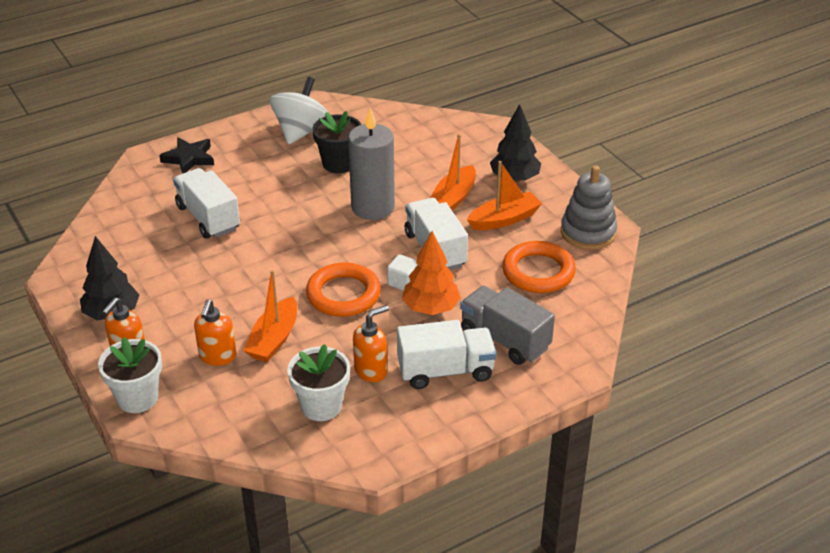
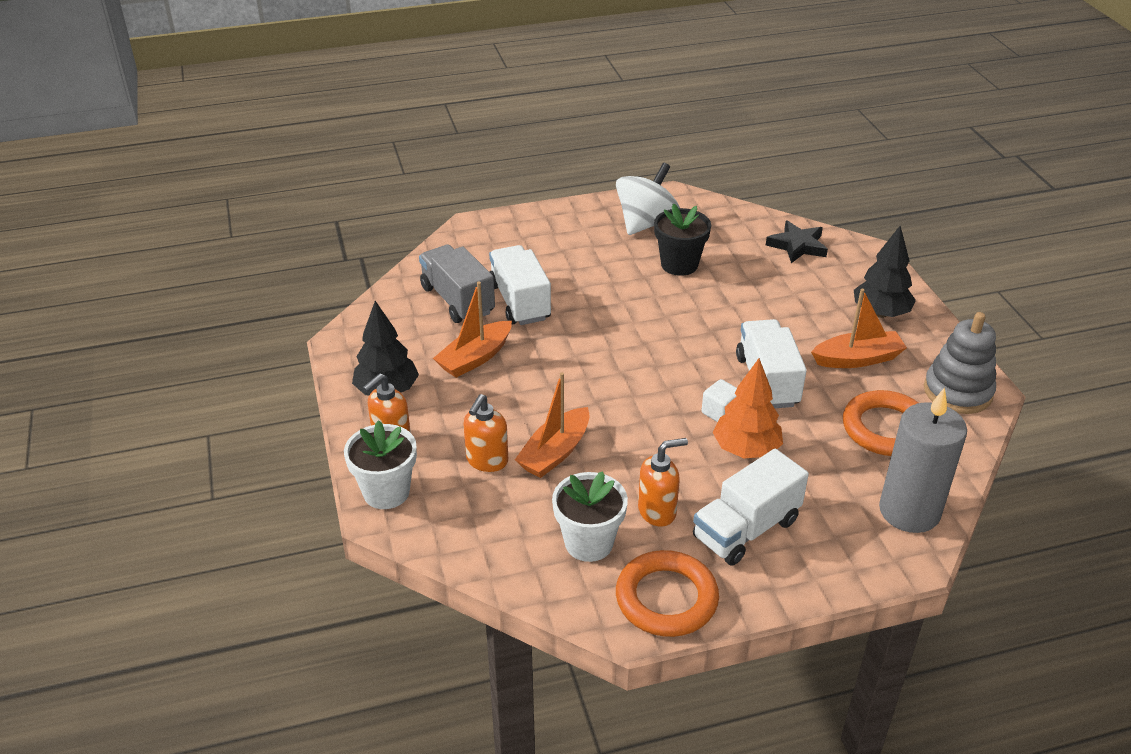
camera: 15 degrees right, 0 degrees up
black star [159,137,214,174] -> black star moved to [766,220,828,263]
orange ring [306,263,381,317] -> orange ring moved to [616,550,719,637]
grey candle [348,108,395,220] -> grey candle moved to [879,387,967,533]
white truck [397,320,496,389] -> white truck turned 135 degrees clockwise [693,449,809,566]
orange boat [430,134,476,211] -> orange boat moved to [433,282,512,378]
grey truck [460,286,555,365] -> grey truck moved to [419,244,495,323]

